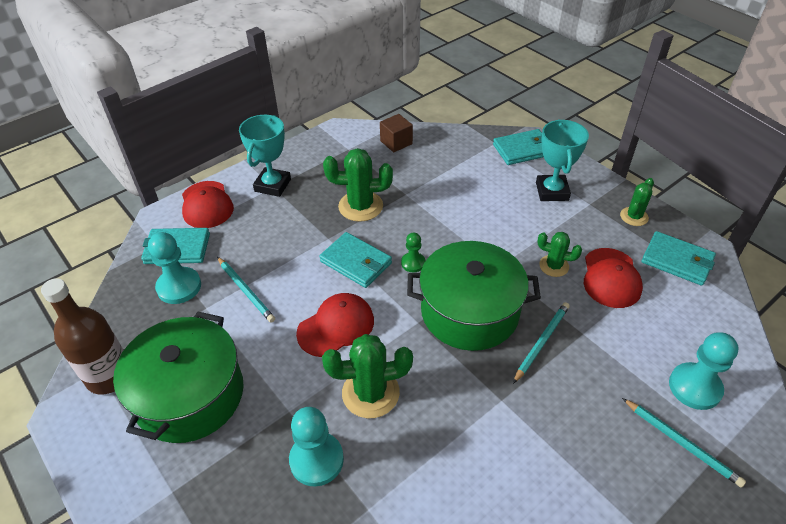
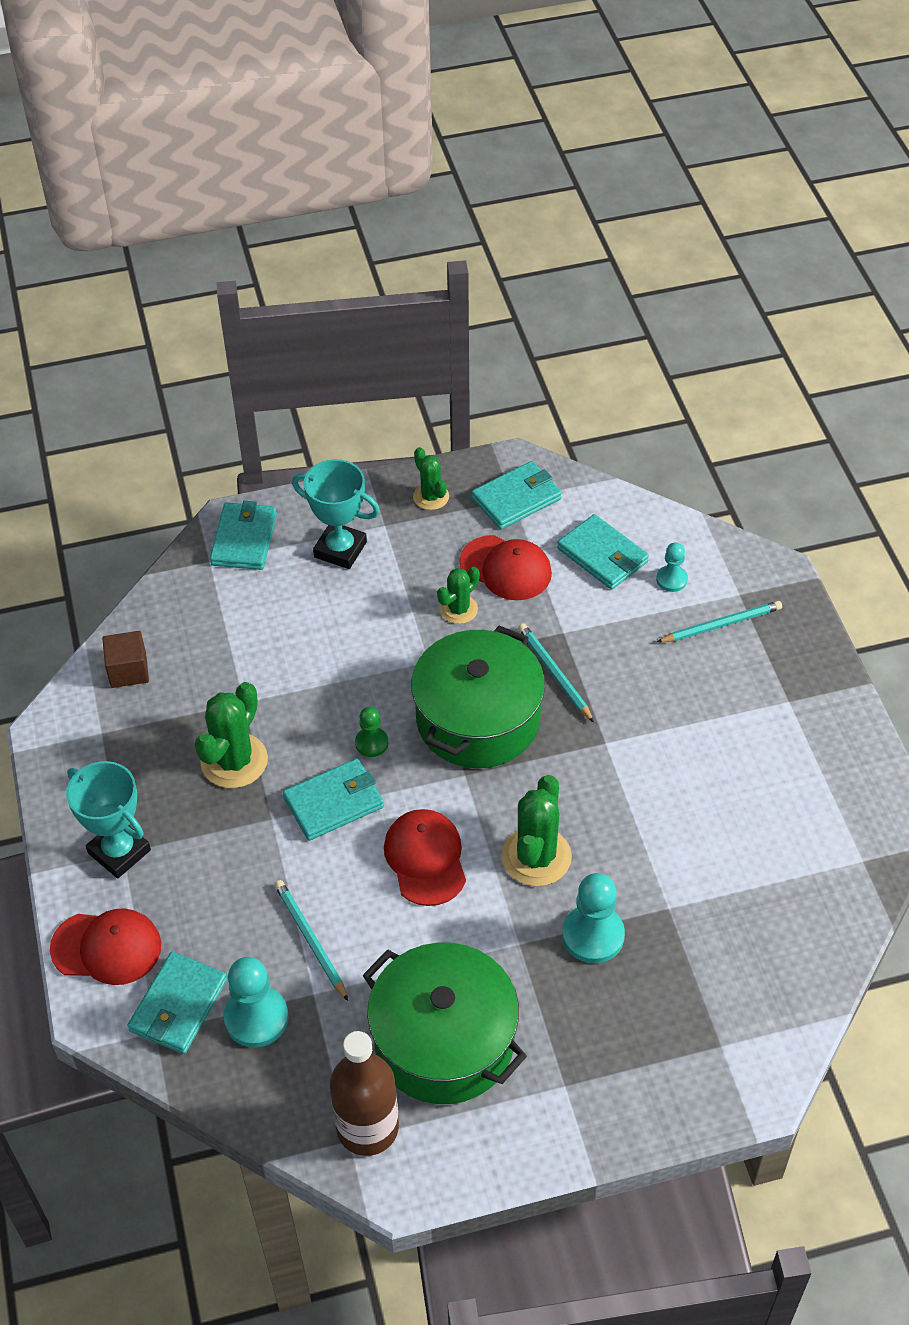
camera: 65 degrees left, 5 degrees up
turquoise pencil [217,257,275,323] -> turquoise pencil turned 105 degrees counterclockwise [274,880,348,1001]
turquoise pawn [669,332,739,410] -> turquoise pawn [656,542,688,592], size x0.58
none -> turquoise wallet [557,514,649,590]

